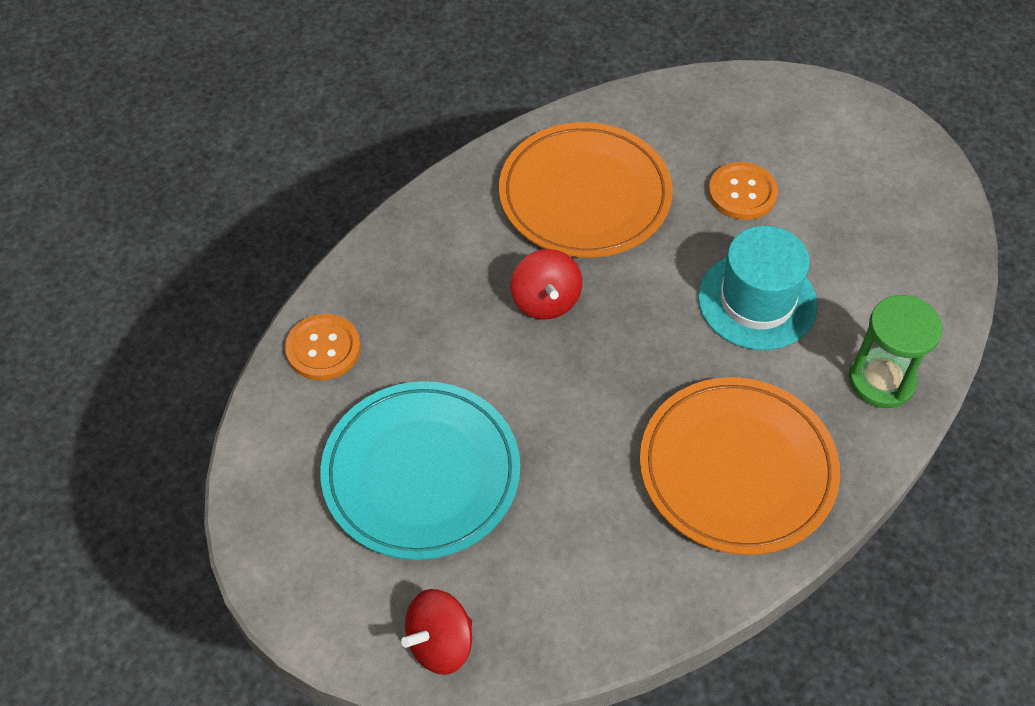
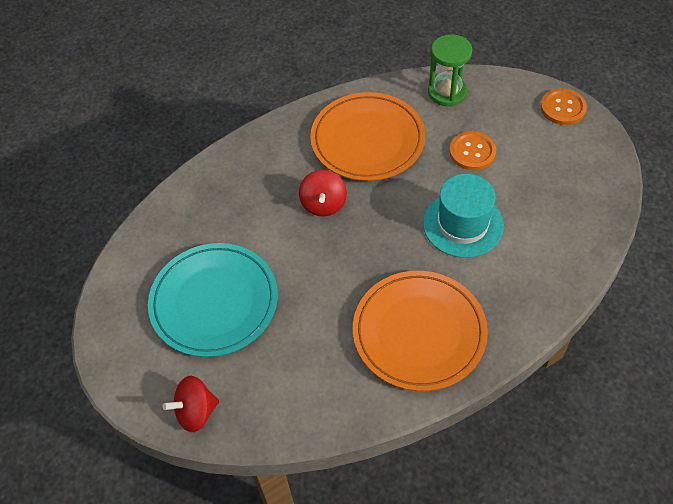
camera: 15 degrees right, 0 degrees up
orange button [285,314,361,380] -> orange button moved to [541,88,587,125]
green hourglass [849,295,942,408] -> green hourglass moved to [428,34,472,106]

